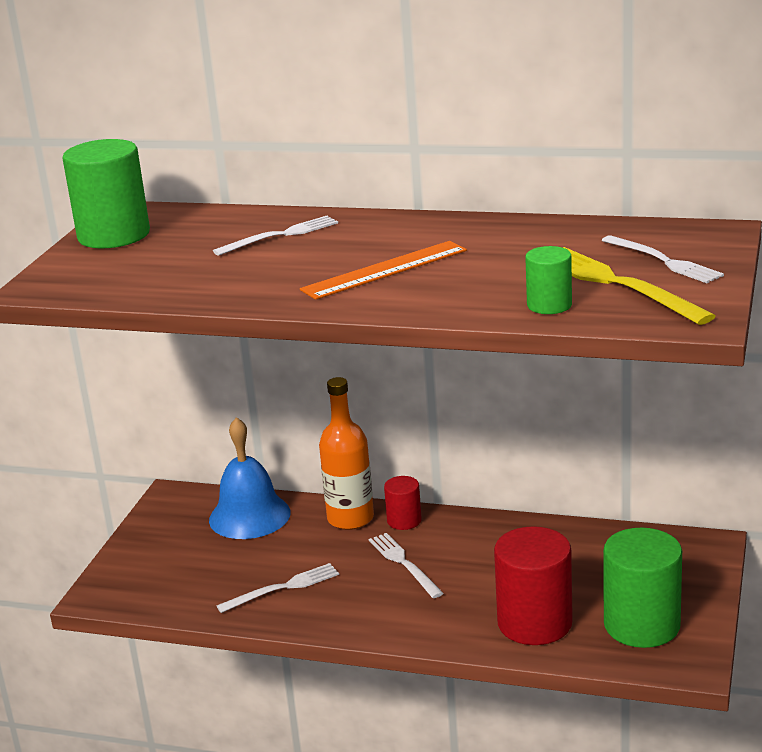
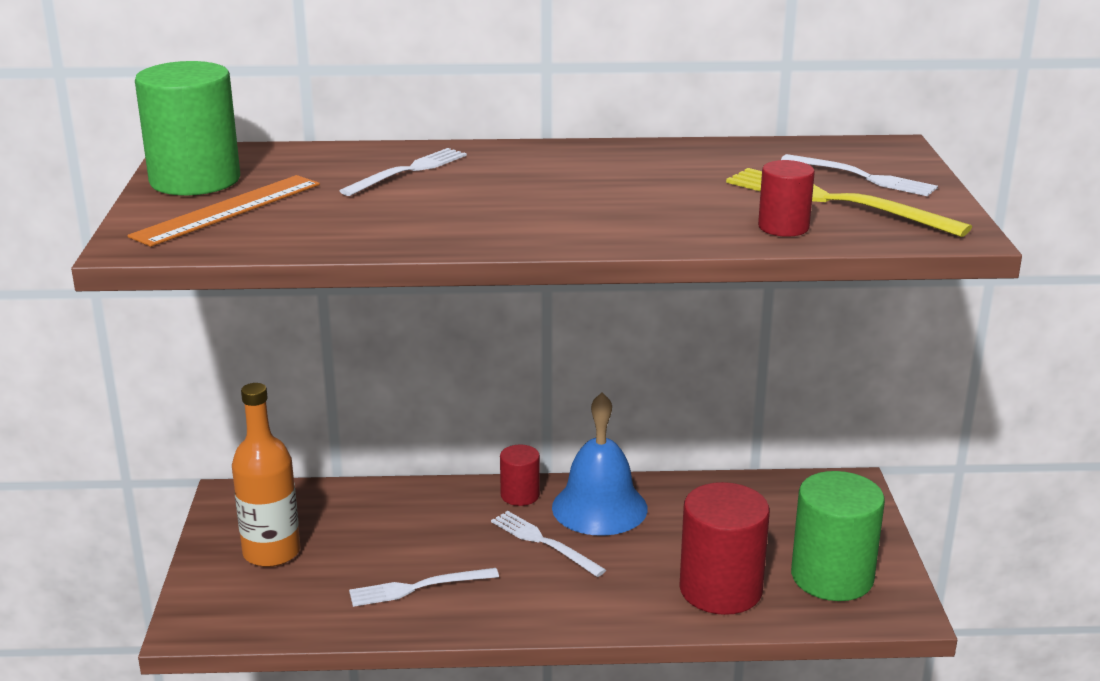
camera: 20 degrees left, 0 degrees up
blue bell [209,417,291,539] -> blue bell moved to [552,393,648,536]
white fork [217,563,339,613] -> white fork turned 150 degrees counterclockwise [349,568,499,607]
orange ruler [300,241,467,300] -> orange ruler moved to [128,175,320,247]
orange bottle [319,377,374,530] -> orange bottle moved to [232,383,300,567]
green cylinder [525,246,572,314] -> red cylinder [758,160,815,237]

